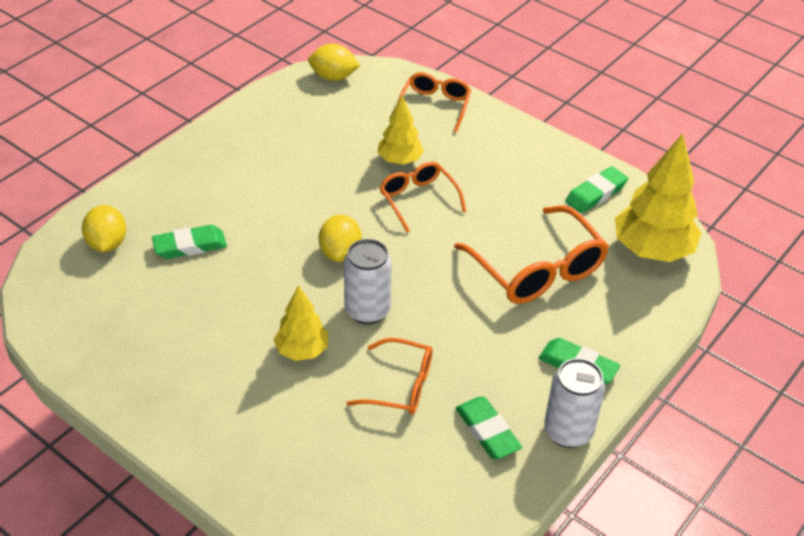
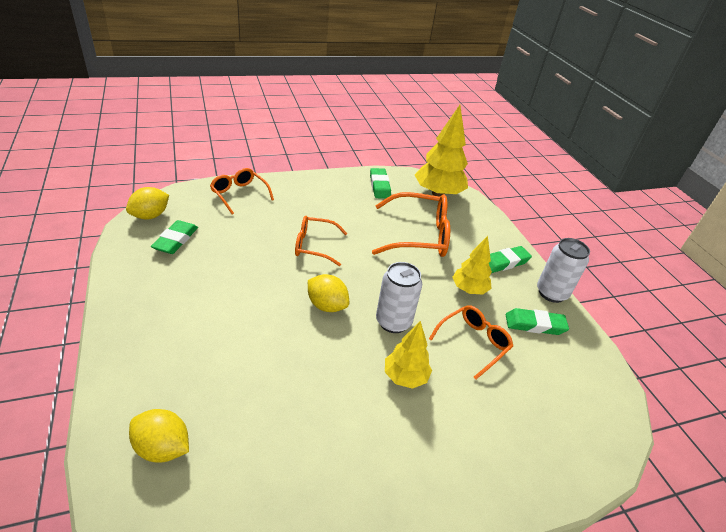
camera: 60 degrees left, 5 degrees down
green eraser [152,225,227,259] -> green eraser moved to [151,220,198,254]
yellow tree [378,96,424,165] -> yellow tree moved to [452,236,492,294]

